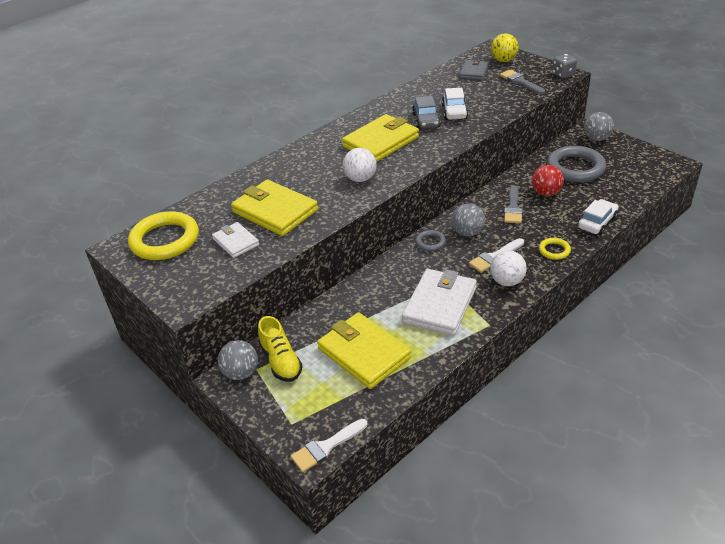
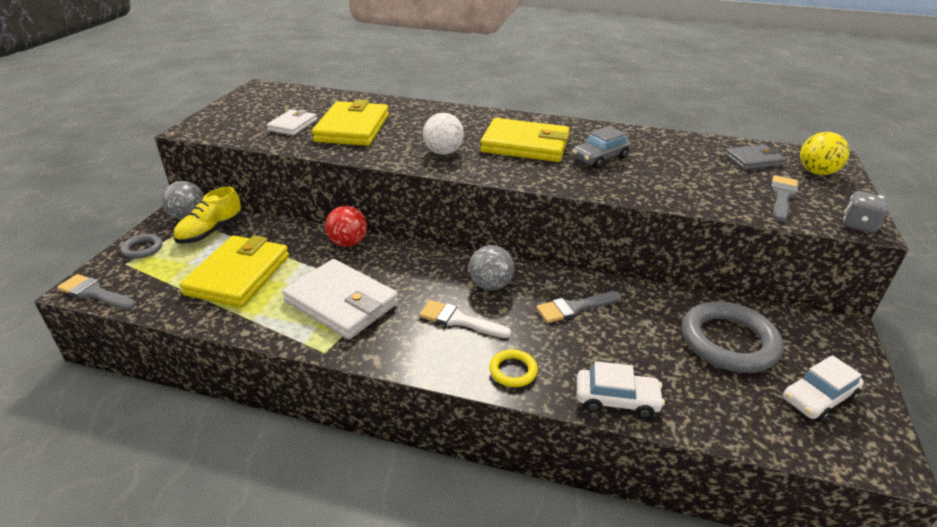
camera: 55 degrees right, 5 degrees down
yellow ring [128,211,199,260] -> none
white brush [291,419,367,472] -> grey brush [57,274,136,310]
white wallet [402,269,477,336] -> white wallet turned 45 degrees clockwise [282,259,399,339]
grey ring [415,230,446,251] -> grey ring moved to [121,234,163,259]
white car [442,88,468,120] -> white car moved to [783,355,864,422]
white ball [490,250,527,286] -> none
red ball [532,165,564,196] -> red ball moved to [325,206,367,247]
grey ball [584,112,614,141] -> none

